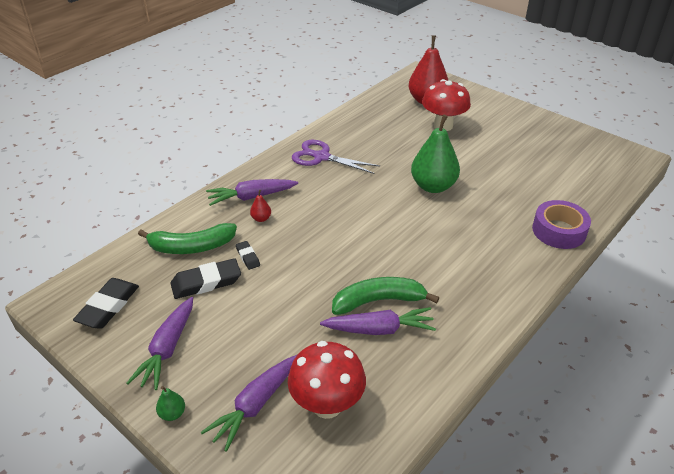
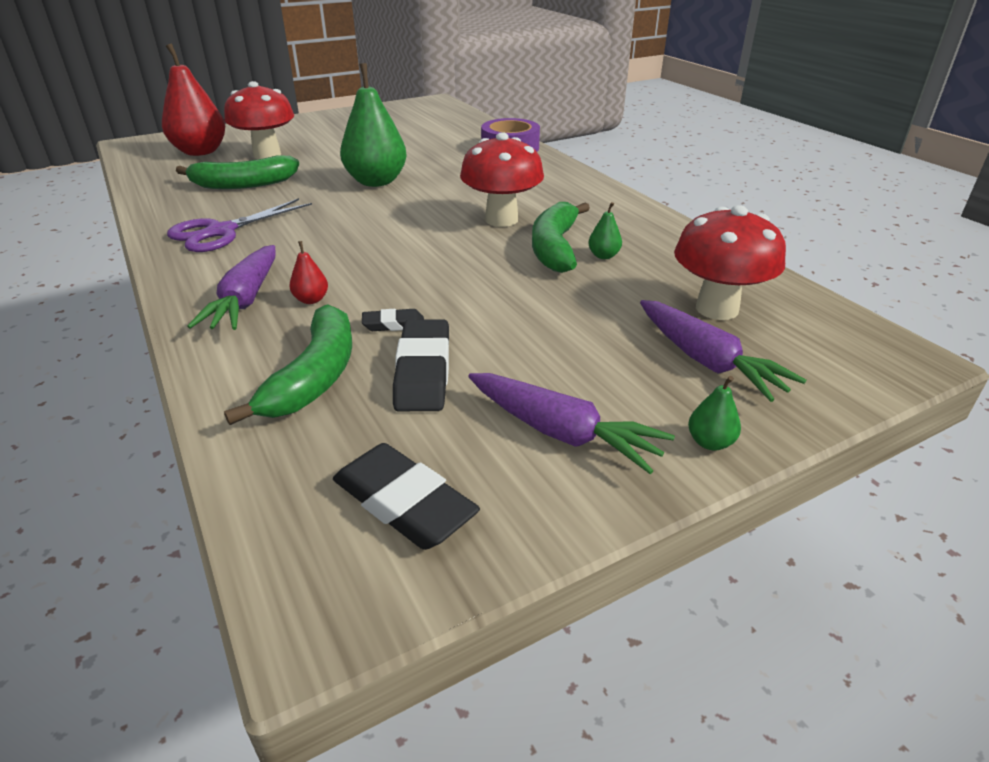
camera: 70 degrees left, 5 degrees down
purple carrot [320,307,436,335] -> green pear [588,202,622,259]
none -> green banana [176,156,299,189]
none -> red mushroom [460,132,544,227]

